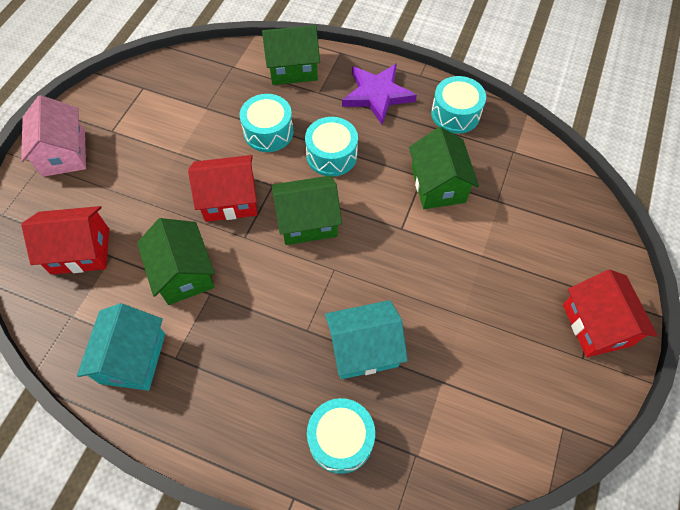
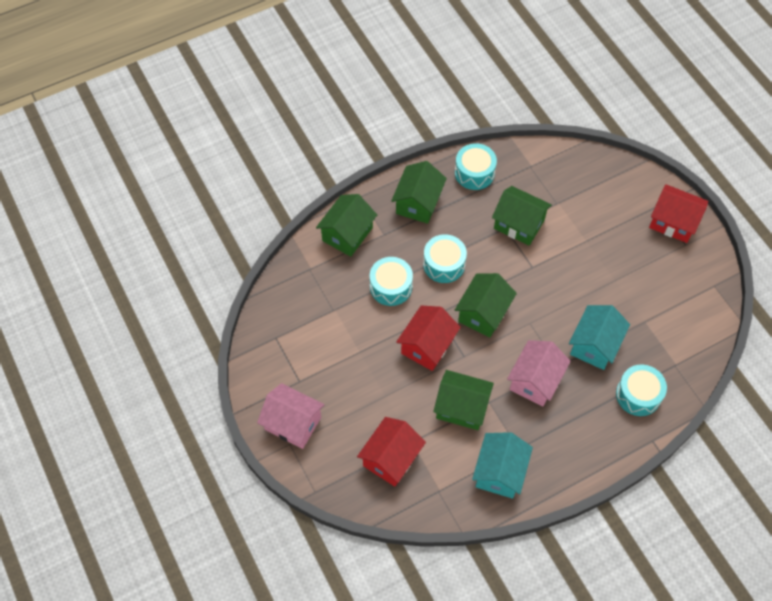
camera: 50 degrees left, 0 degrees up
turquoise house [77,303,165,391] -> turquoise house turned 60 degrees clockwise [472,432,533,499]
purple star [342,63,417,124] -> green house [391,161,447,224]
none -> pink house [507,340,571,406]

